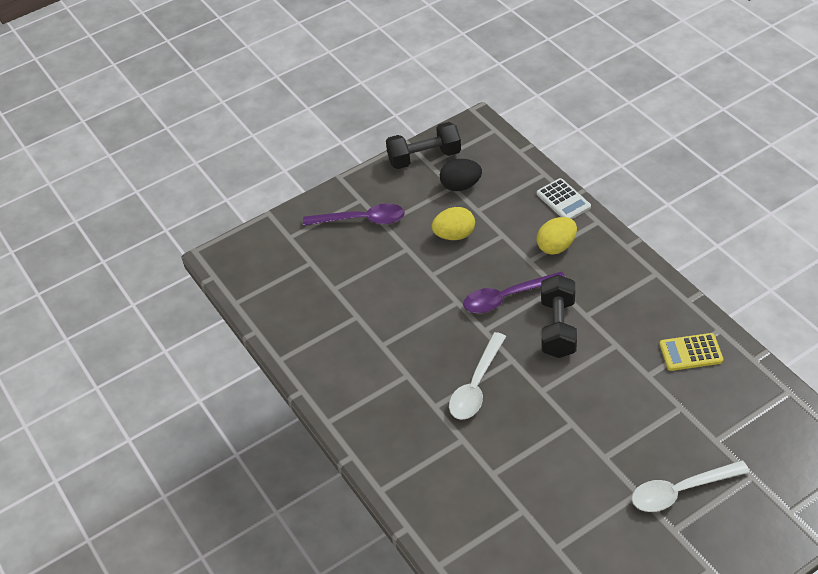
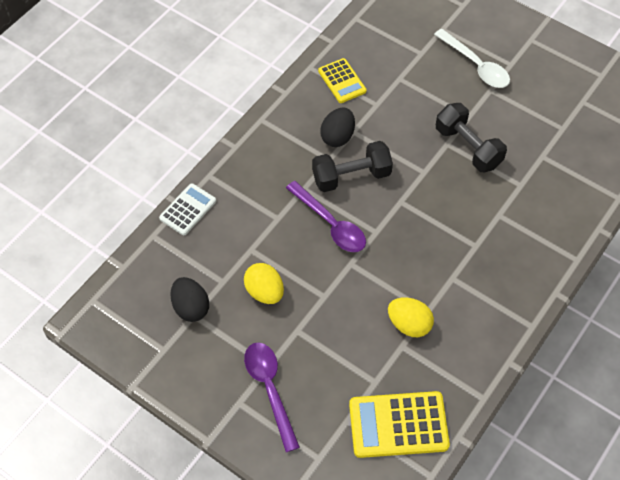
camera: 115 degrees left, 10 degrees up
black dumbbell [386,122,461,169] -> black dumbbell moved to [436,103,507,172]
white spoon [449,332,506,420] -> none
yellow egg [537,217,577,255] -> yellow egg moved to [388,298,434,337]
none -> black egg [320,107,355,147]
none -> yellow calculator [349,391,450,458]

